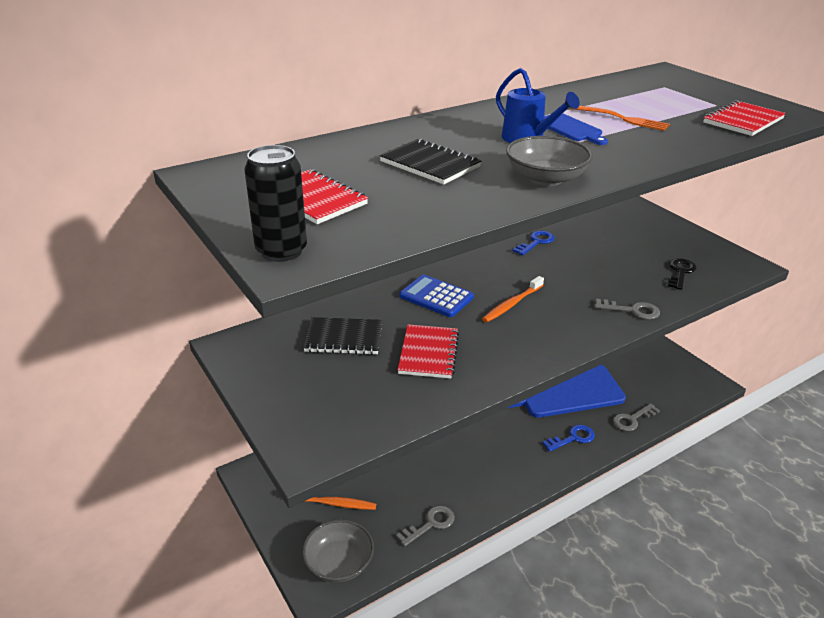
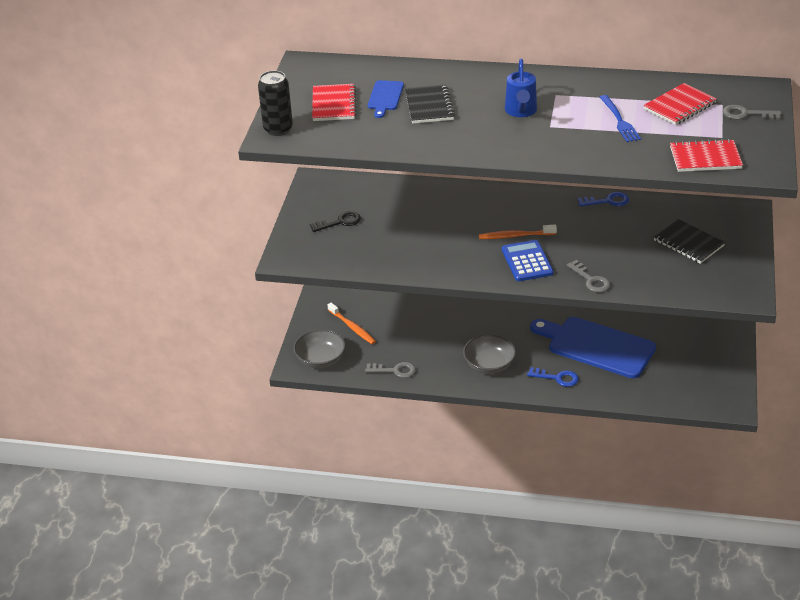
camera: 45 degrees right, 5 degrees up
black notebook [303,317,382,355] -> black notebook moved to [654,219,725,264]
red notebook [398,324,459,378] -> red notebook moved to [643,83,717,125]
blue calculator [399,275,474,317] -> blue calculator moved to [502,240,554,281]
grey bowl [506,136,593,186] -> grey bowl moved to [463,334,516,374]
blue cutting board [544,114,608,145] -> blue cutting board moved to [368,80,404,118]
orange fork [571,105,670,131] -> blue fork [600,95,641,142]
grey key [613,404,660,431] -> grey key moved to [723,105,781,120]
black key [668,258,696,290] -> black key moved to [310,211,361,232]

